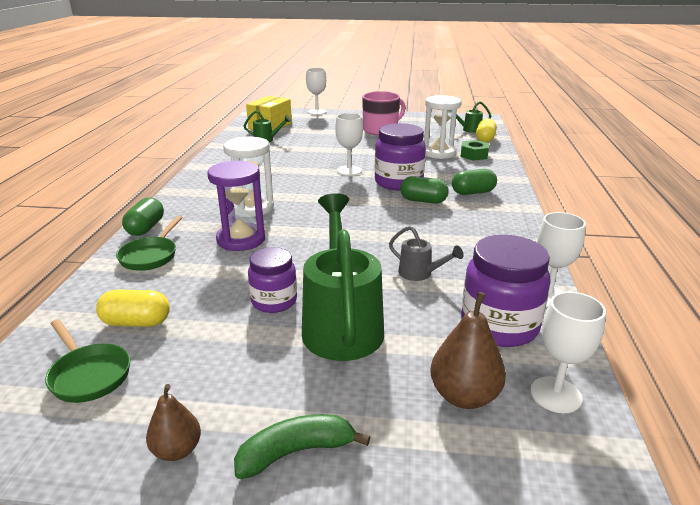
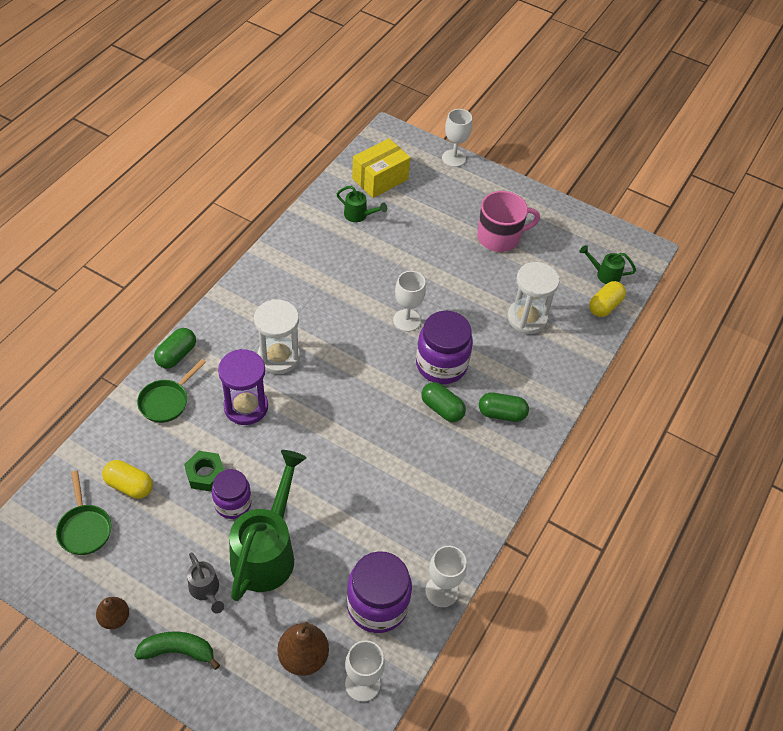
camera: 20 degrees right, 25 degrees up
grey watering can [389,226,464,281] -> grey watering can moved to [187,552,224,614]
green nut [461,140,489,161] -> green nut moved to [184,451,224,492]

